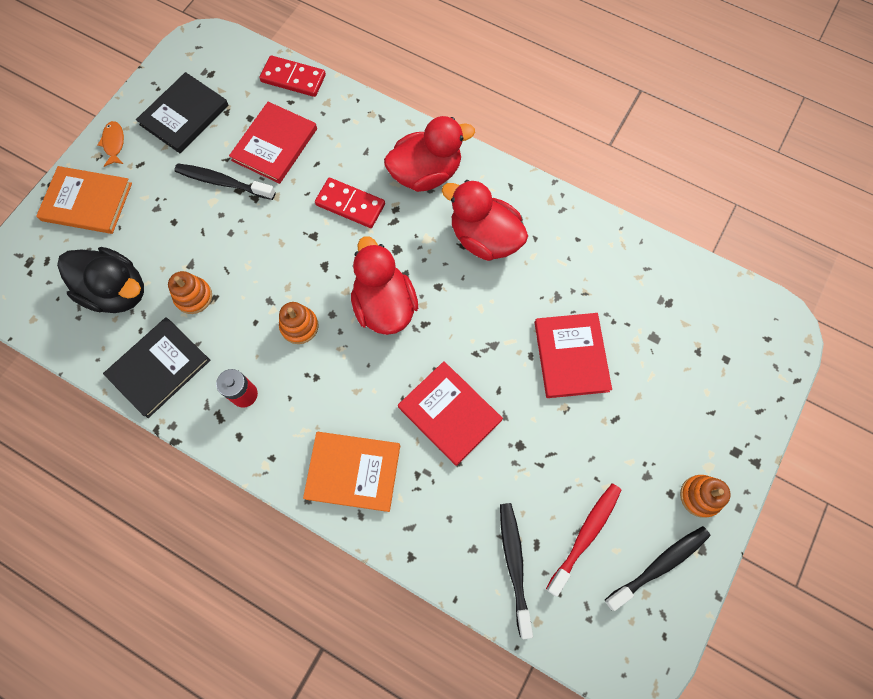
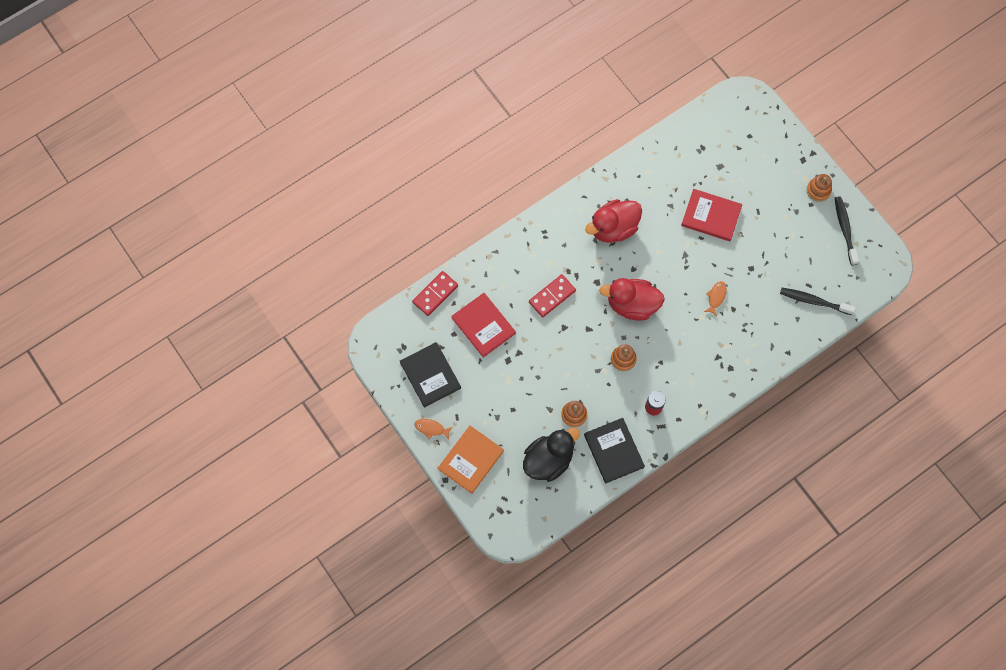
camera: 65 degrees left, 0 degrees up
black toothbrush [174,163,276,200] -> none
orange book [303,432,400,512] -> none
red duck [384,116,475,192] -> none
red book [398,361,503,466] -> orange fish [704,281,727,316]
red toothbrush [546,483,621,597] -> none

